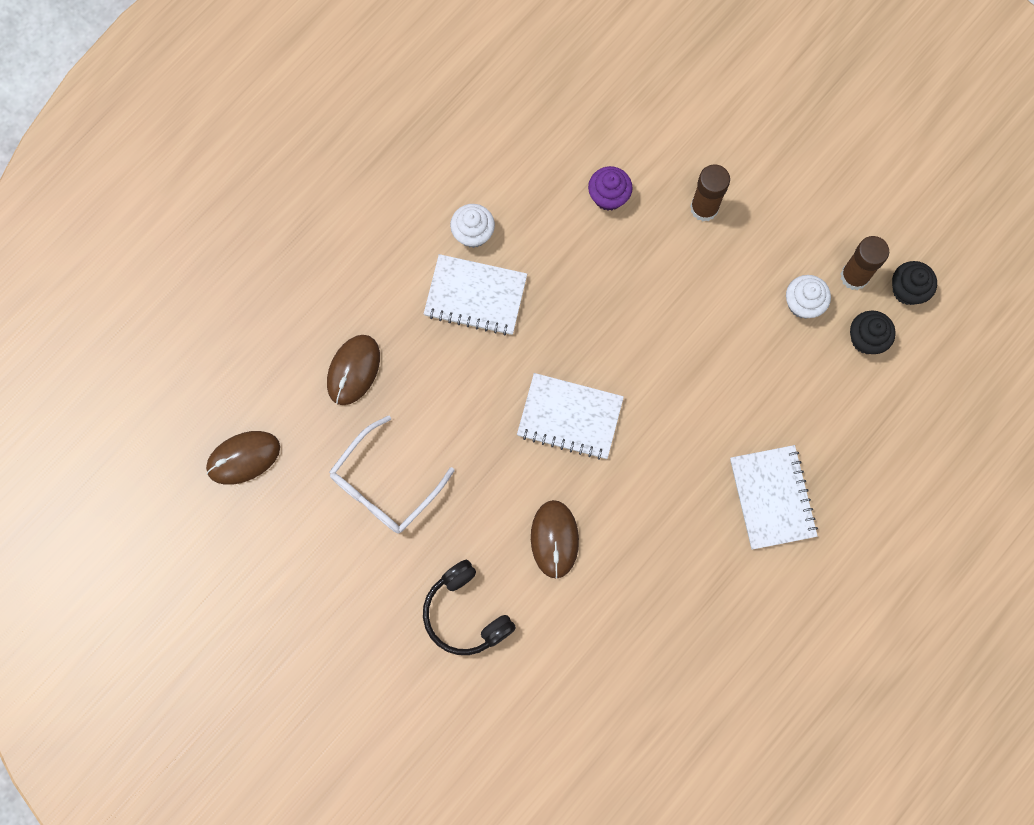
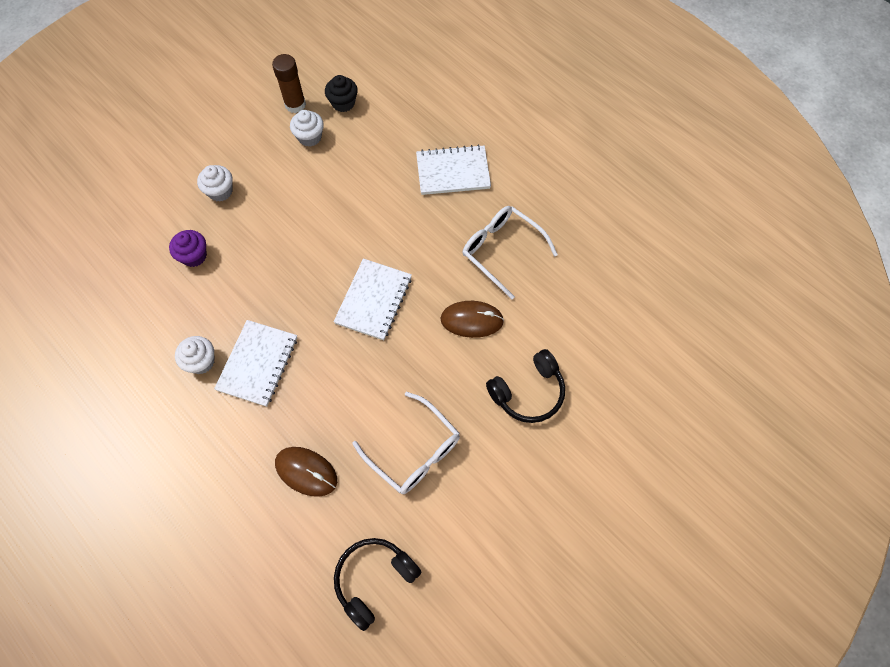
camera: 85 degrees left, 10 degrees down
brown mouse [206,431,280,485] -> black headphones [334,538,422,631]
brown glue stick [690,165,730,221] -> white cupcake [197,165,233,202]
black cupcake [892,261,937,305] -> none
none -> white glasses [463,206,558,299]

